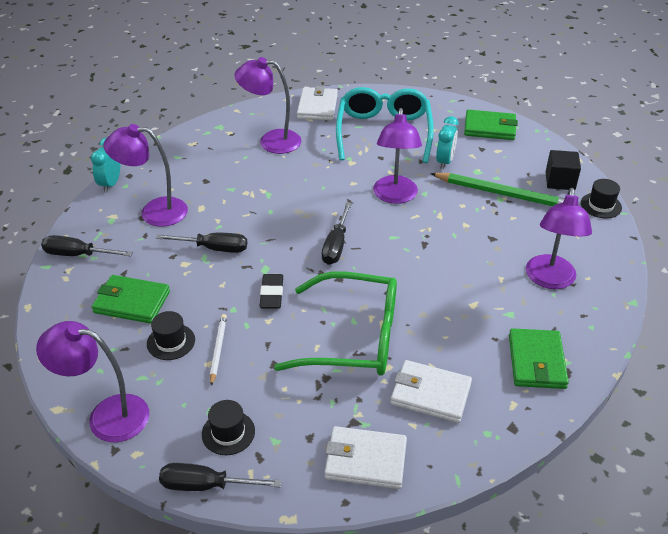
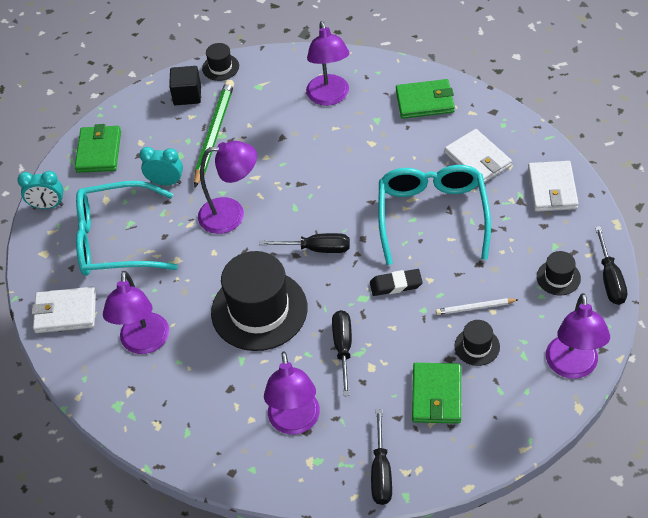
camera: 95 degrees left, 10 degrees up
turquoise clock [91,137,120,193] -> turquoise clock moved to [17,171,64,209]
green glasses [274,271,397,376] -> turquoise glasses [378,165,491,265]
white wallet [390,360,472,423] -> white wallet turned 45 degrees counterclockwise [445,129,512,183]
purple lamp [526,188,592,289] -> purple lamp turned 75 degrees clockwise [306,21,349,106]
none -> black hat [211,251,308,351]

